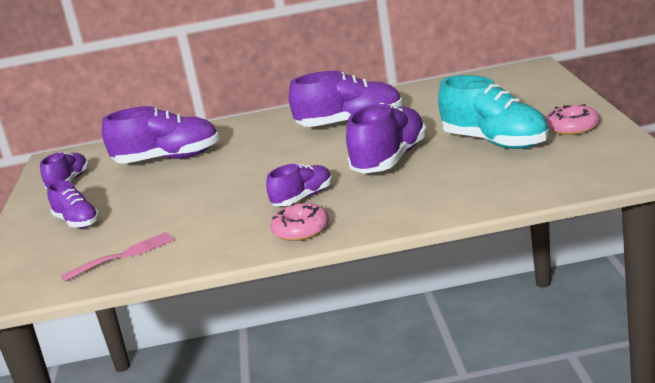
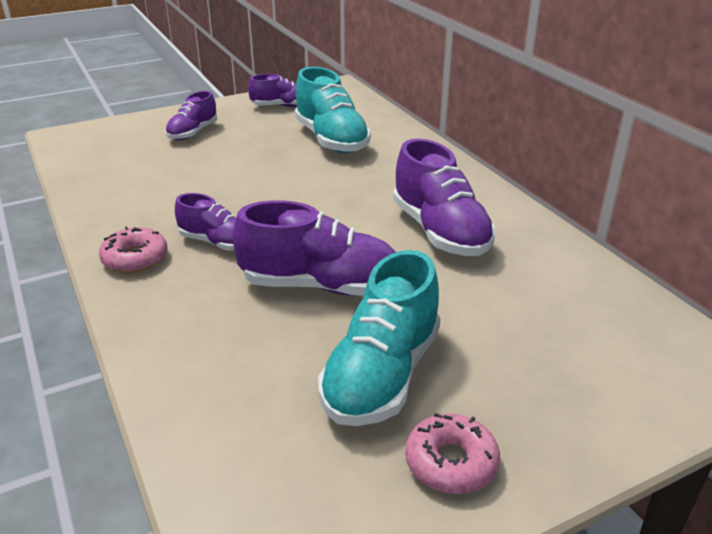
camera: 65 degrees right, 10 degrees up
pink fork [61,232,174,282] -> none
purple shoe [102,106,219,164] -> turquoise shoe [295,67,371,153]

